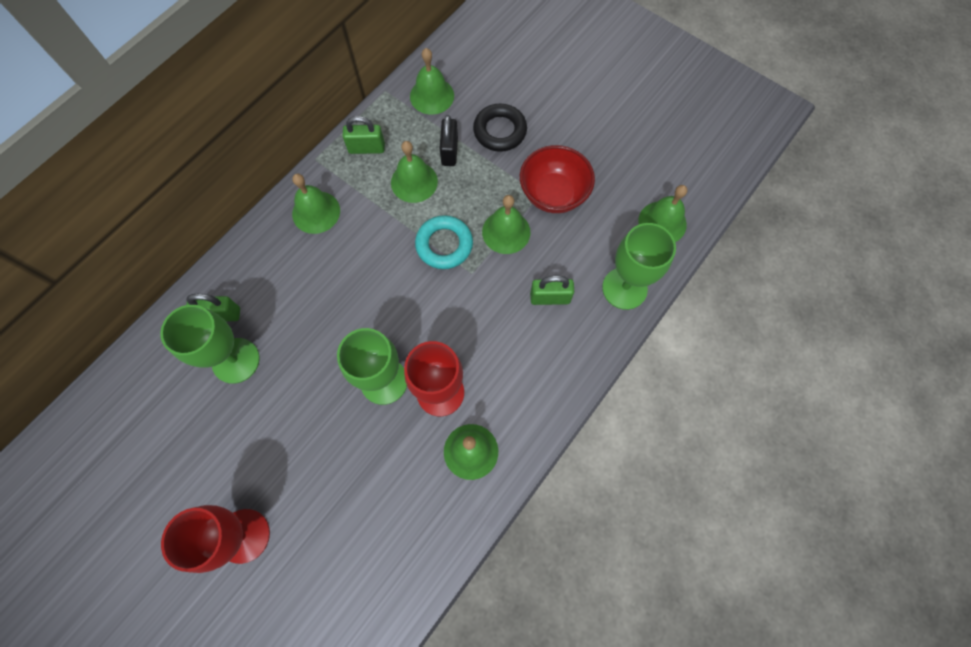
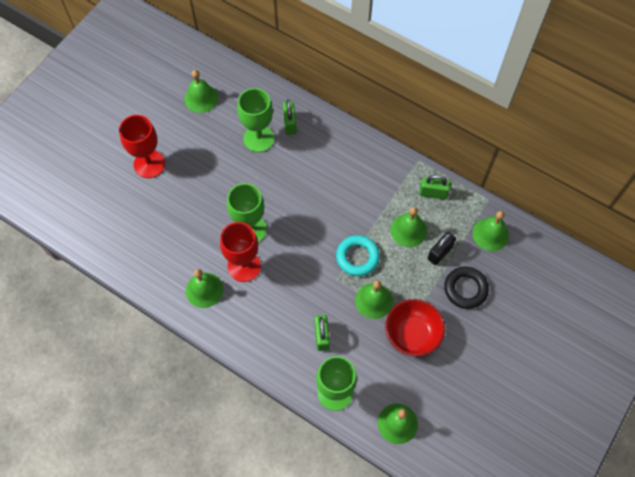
camera: 85 degrees right, 5 degrees down
green bell [292,174,340,234] -> green bell moved to [185,70,218,113]
green padlock [343,116,385,154] -> green padlock turned 75 degrees counterclockwise [419,175,451,200]
black padlock [439,115,458,166] -> black padlock turned 45 degrees counterclockwise [428,232,456,265]

